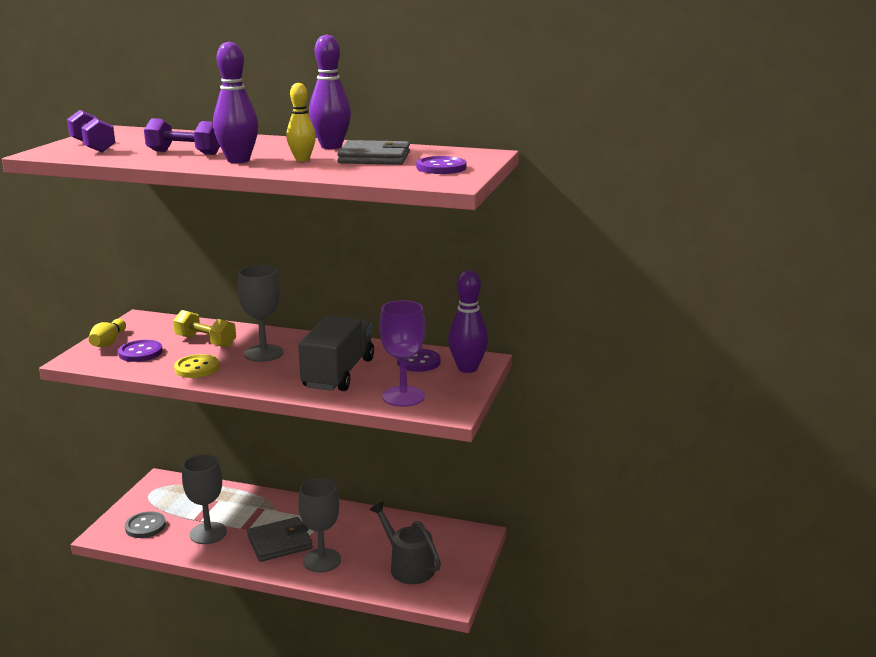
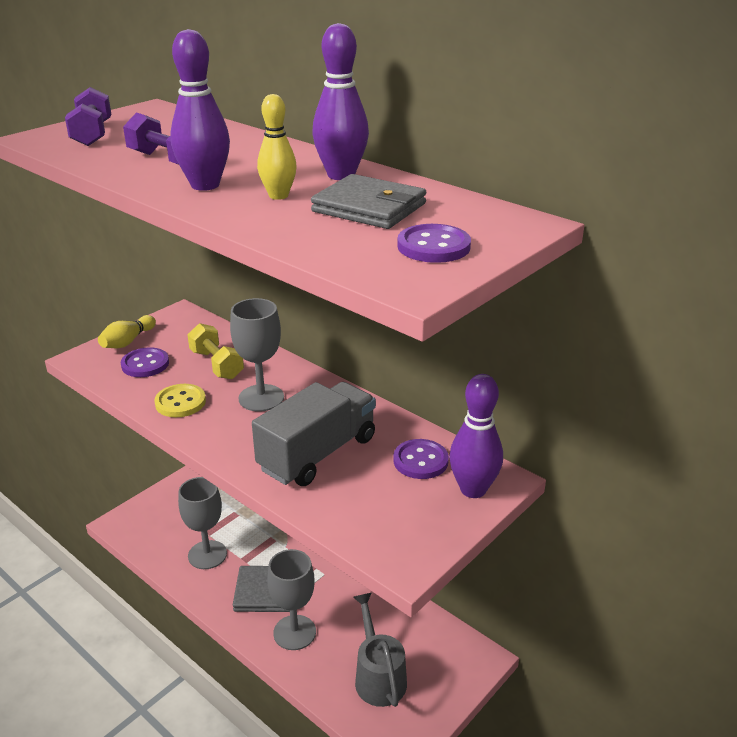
camera: 25 degrees right, 10 degrees up
grey button [125,511,166,538] -> none
purple goblet [379,300,426,407] -> none

